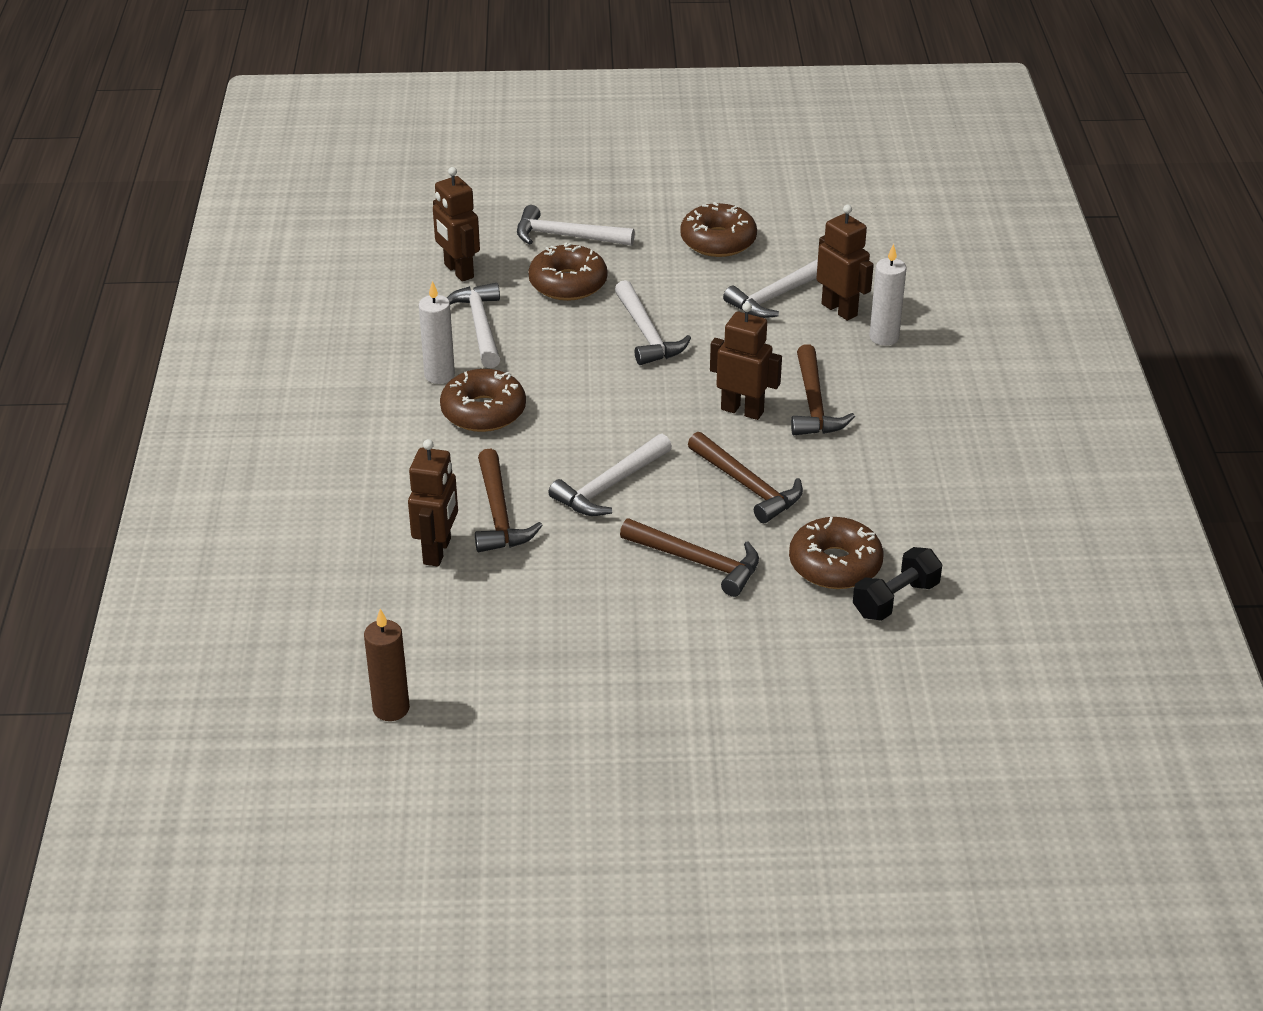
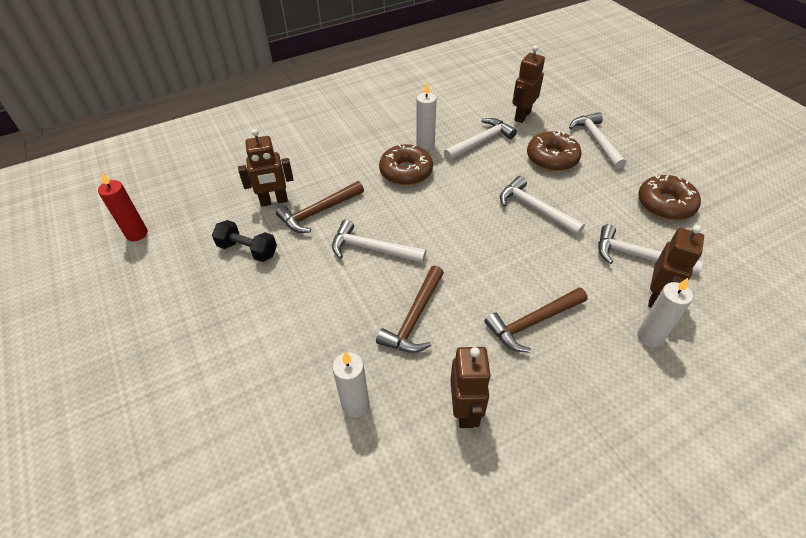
camera: 65 degrees right, 10 degrees up
brown candle [364,609,410,721] -> red candle [98,173,148,241]
white hammer [615,280,691,365] -> white hammer turned 90 degrees clockwise [500,176,585,236]
brown hammer [620,519,759,597] -> none
brown robot [710,302,782,420] -> brown robot moved to [450,347,491,428]
brown donut [789,517,884,589] -> white candle [332,352,369,418]
black dumbbell [853,547,943,621] -> black dumbbell moved to [212,220,277,262]

